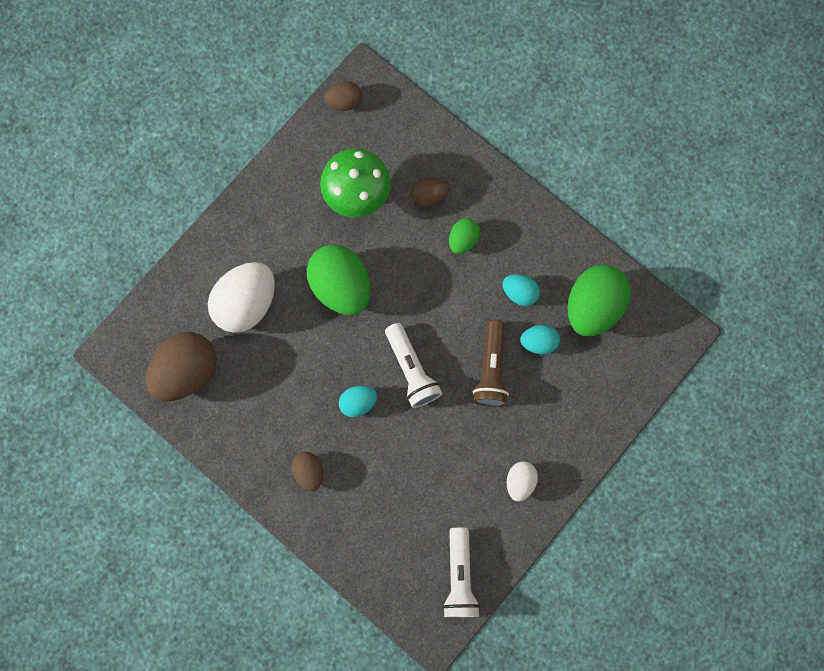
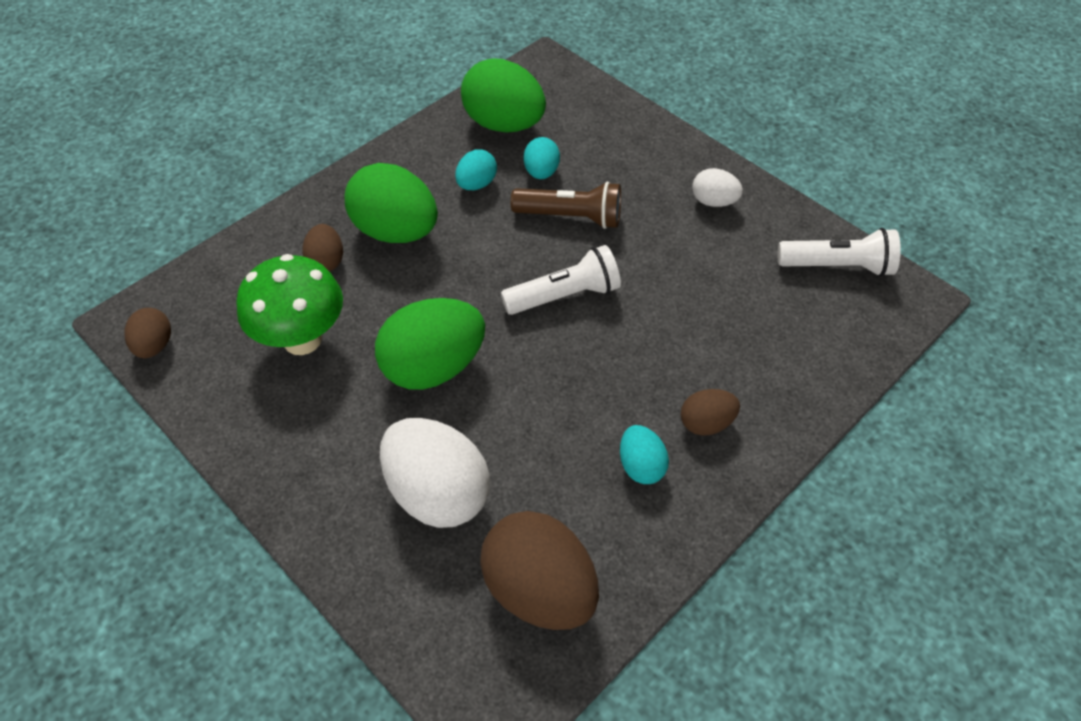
camera: 85 degrees left, 25 degrees down
turquoise egg [339,386,377,417] -> turquoise egg moved to [620,425,669,484]
green egg [449,218,480,254] -> green egg [344,163,438,243], size x1.95

